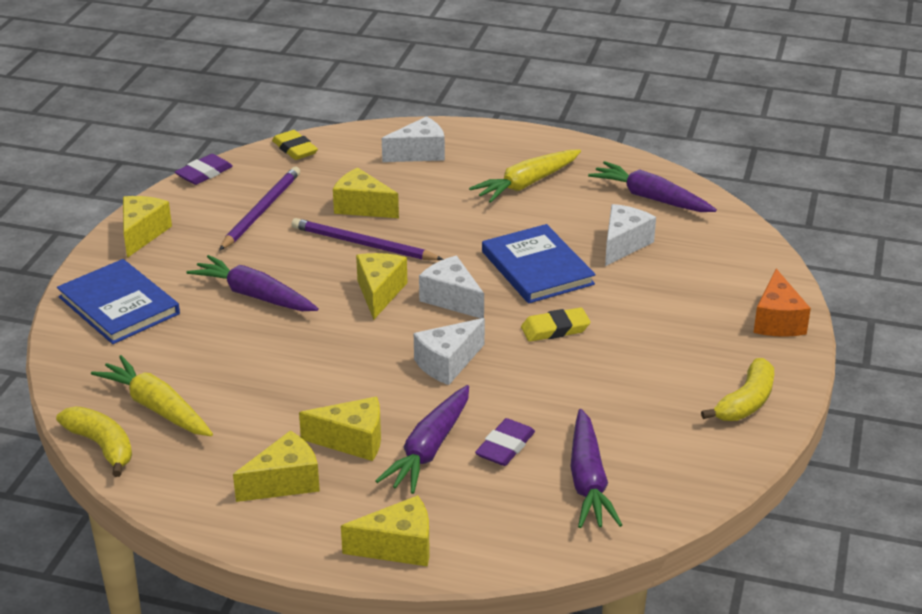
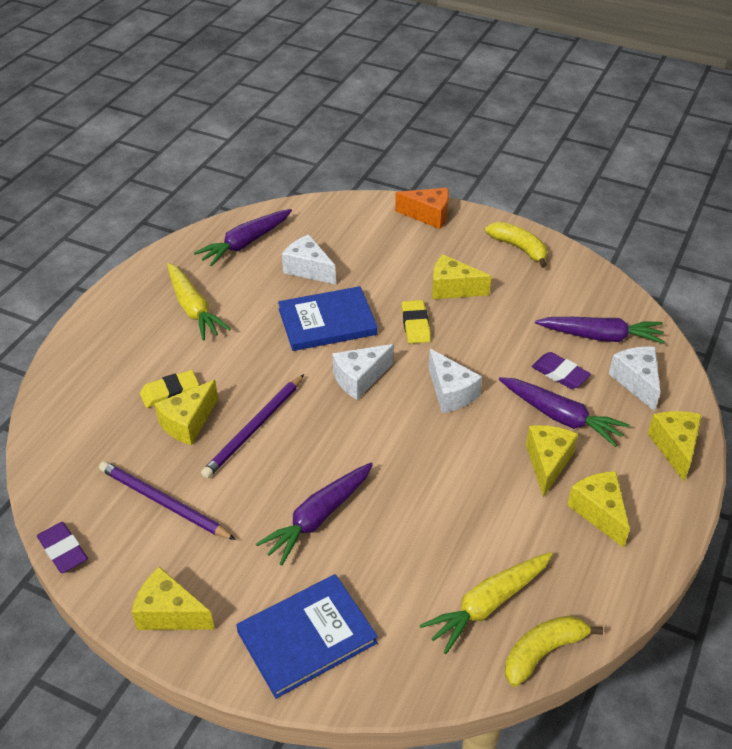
camera: 80 degrees left, 10 degrees up
yellow eraser [272,130,318,160] -> yellow eraser moved to [140,370,199,408]
yellow cheese [356,253,407,320] -> yellow cheese moved to [432,254,491,299]
white cheese [382,116,445,162] -> white cheese moved to [609,347,661,411]

